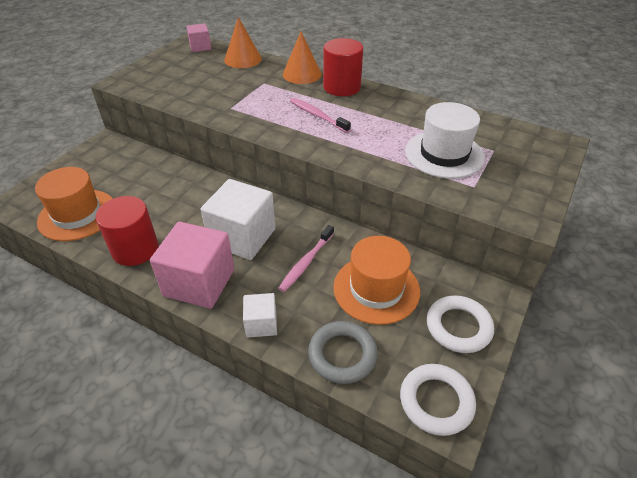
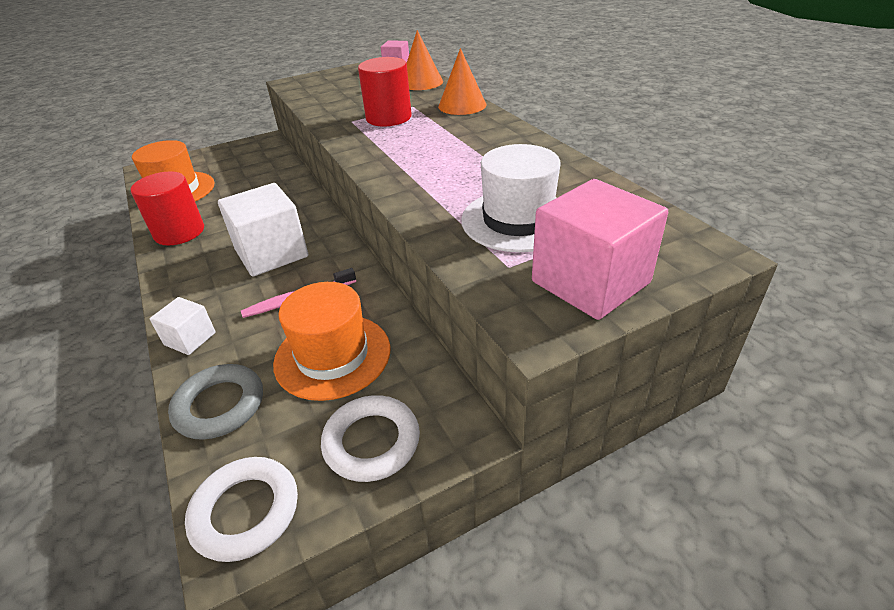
camera: 35 degrees right, 5 degrees down
pink cube [150,222,234,309] -> pink cube moved to [532,179,668,320]
pink toothbrush [290,98,351,133] -> none
red cylinder [323,38,363,96] -> red cylinder moved to [358,57,412,127]

